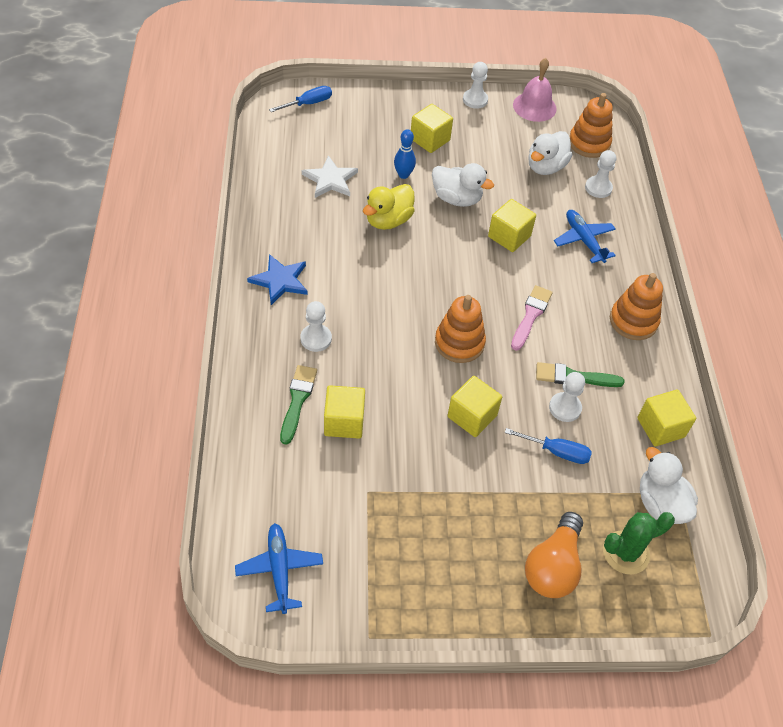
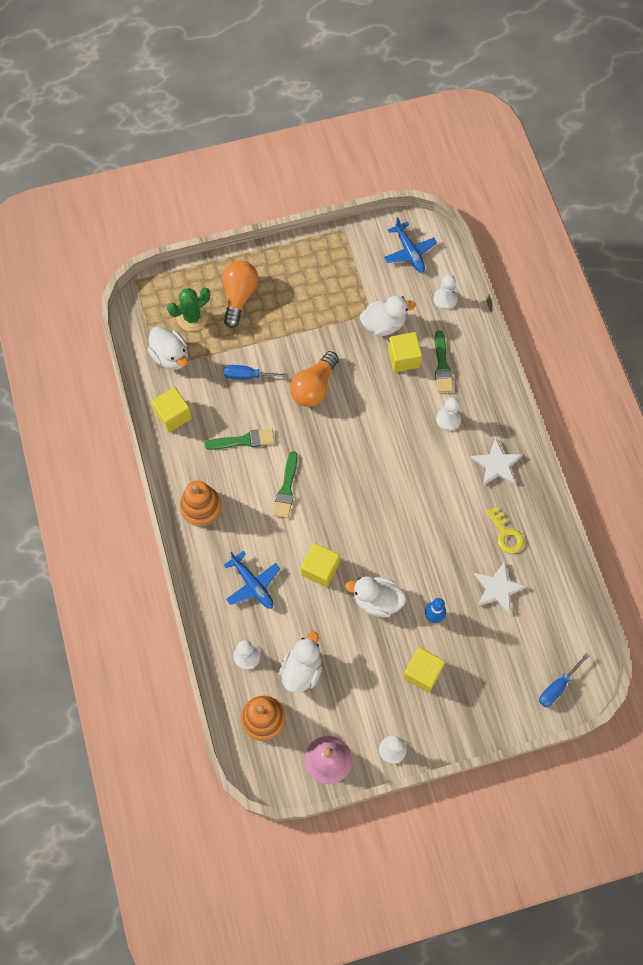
camera: 170 degrees right, 15 degrees up
blue star [247,254,308,305] -> white star [471,438,523,486]
yellow duck [363,184,415,230] -> none
orange stacking toy [435,295,486,363] -> none
yellow cube [447,376,502,437] -> orange light bulb [290,351,339,407]
pink brush [511,285,553,351] -> green brush [273,451,298,518]
white pawn [549,372,585,422] -> white pawn moved to [433,274,458,310]
none -> white duck [360,296,416,336]
none -> yellow key [486,506,524,554]

